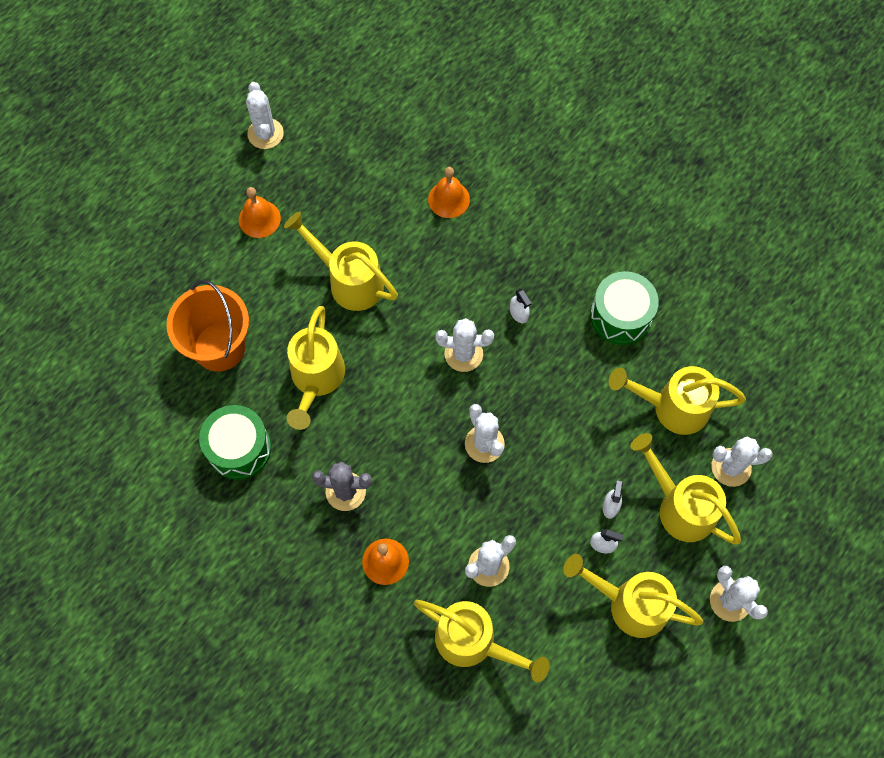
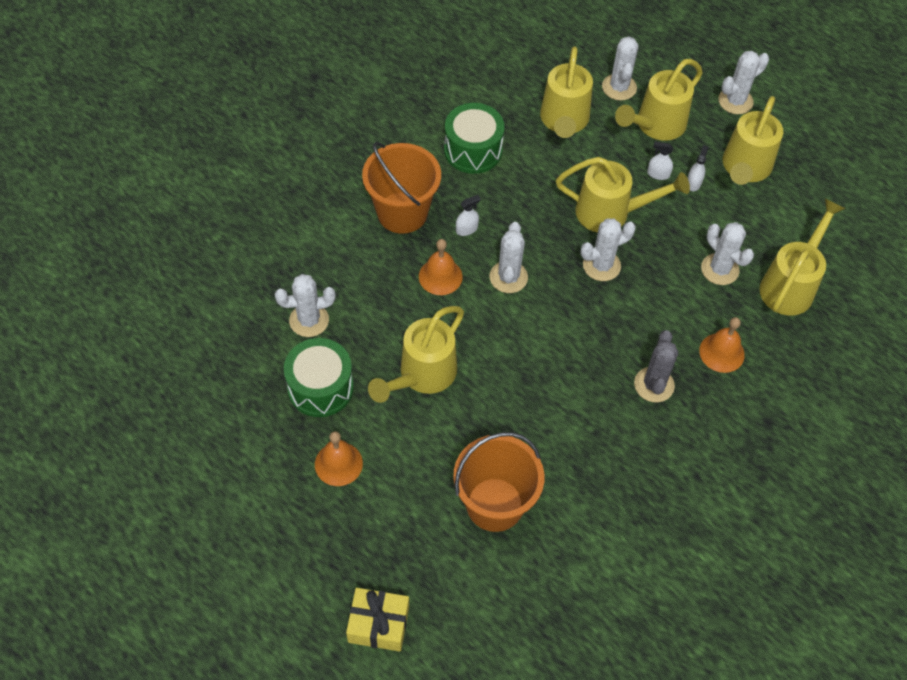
camera: 90 degrees left, 10 degrees down
green drum [199,405,271,480] -> green drum moved to [284,338,354,417]
white cactus [246,82,284,149] -> white cactus moved to [275,274,336,337]
yellow watering can [287,306,345,430] -> yellow watering can moved to [556,157,690,233]
orange bell [428,167,470,218] -> orange bell moved to [419,239,463,295]
none -> yellow gift [346,588,409,652]
none -> orange bucket [362,142,441,234]

